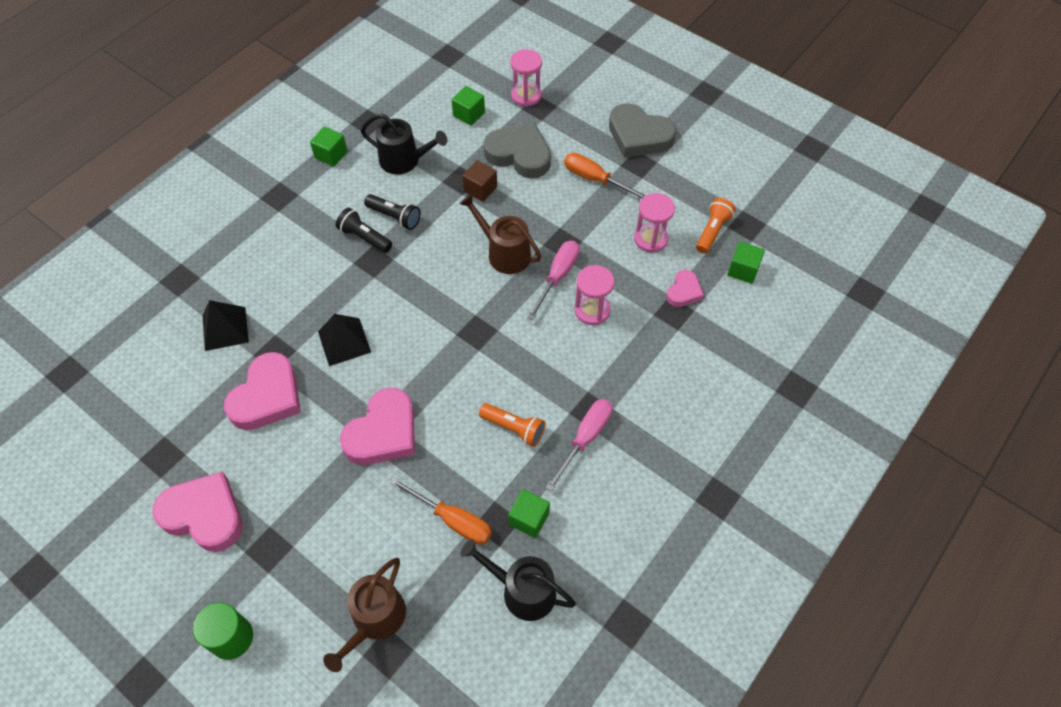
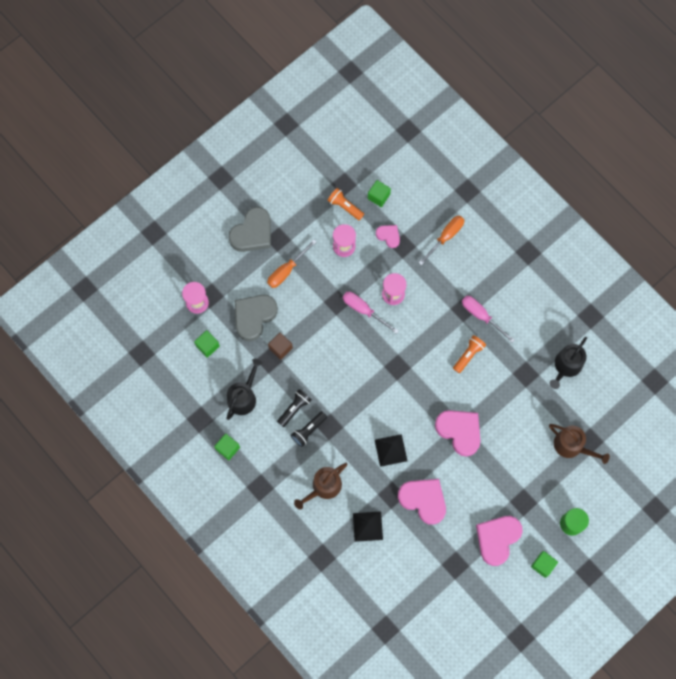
camera: 80 degrees left, 15 degrees up
orange screwdriver [390,477,492,545] -> orange screwdriver moved to [419,216,464,265]
brown watering can [460,194,541,274] -> brown watering can moved to [294,463,348,510]
green cube [508,489,550,538] -> green cube moved to [531,551,558,578]

